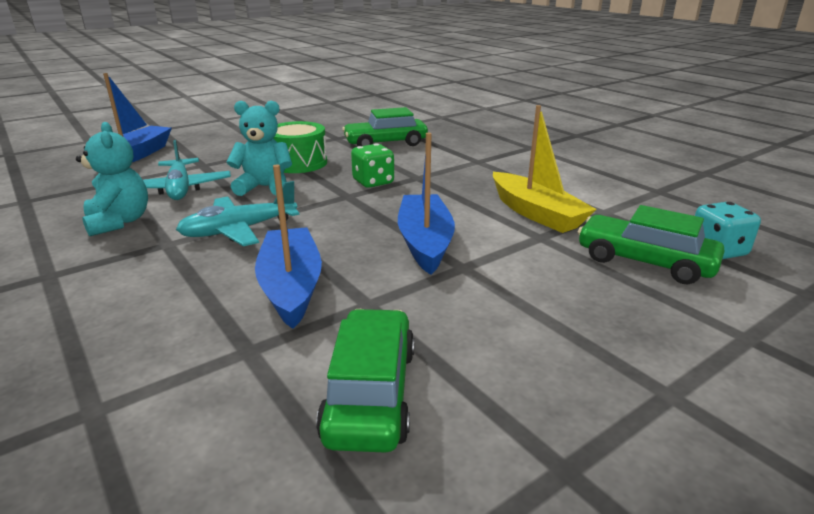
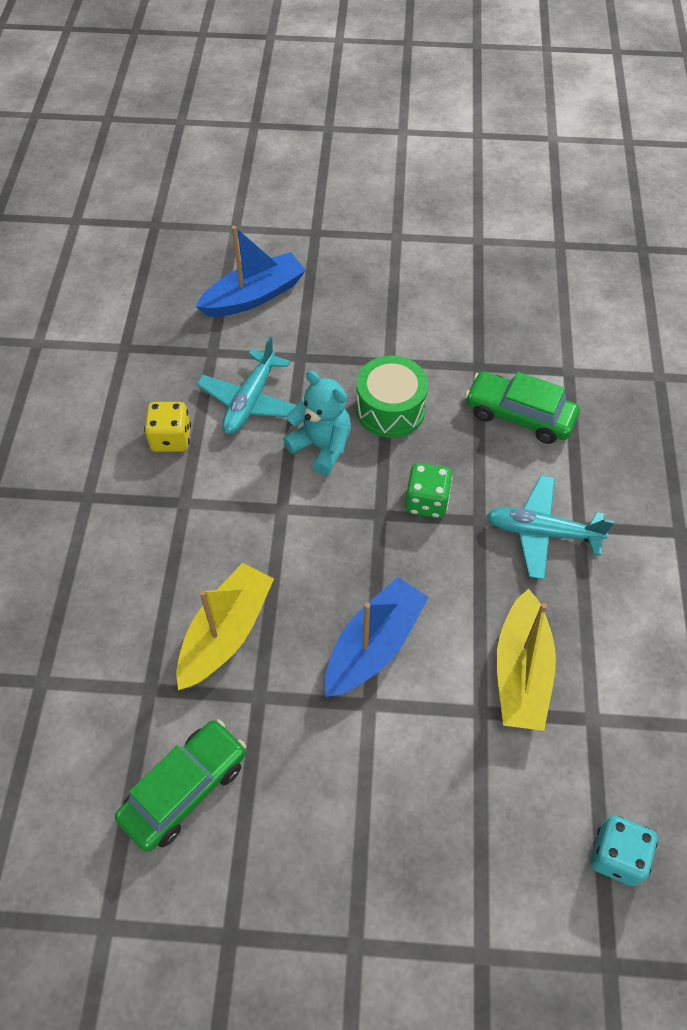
camera: 40 degrees right, 30 degrees up
turquoise teddy bear [76,122,148,236] -> yellow dice [144,402,191,452]
turquoise plane [176,181,299,246] -> turquoise plane moved to [487,475,614,580]
blue boat [255,165,322,329] -> yellow boat [176,563,274,690]
green car [578,205,724,284] -> none

